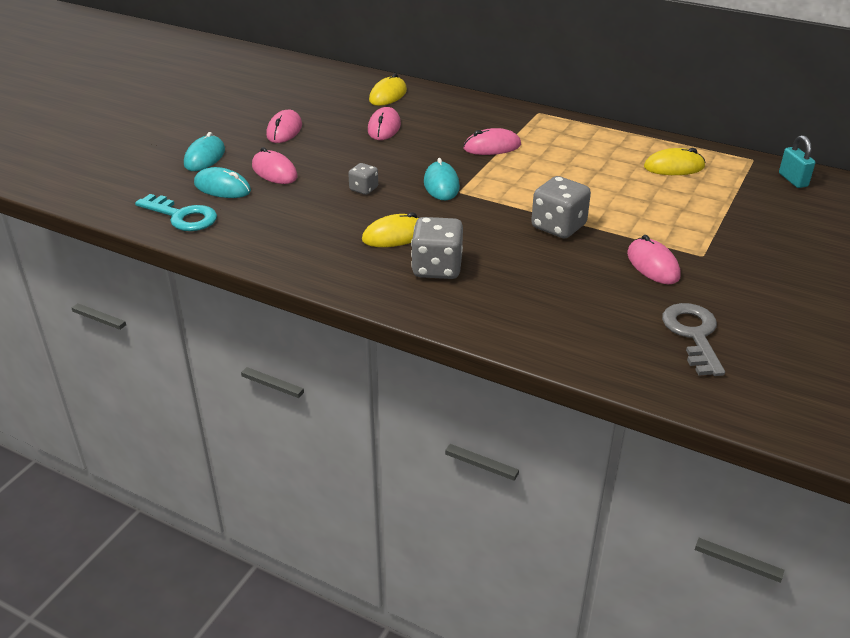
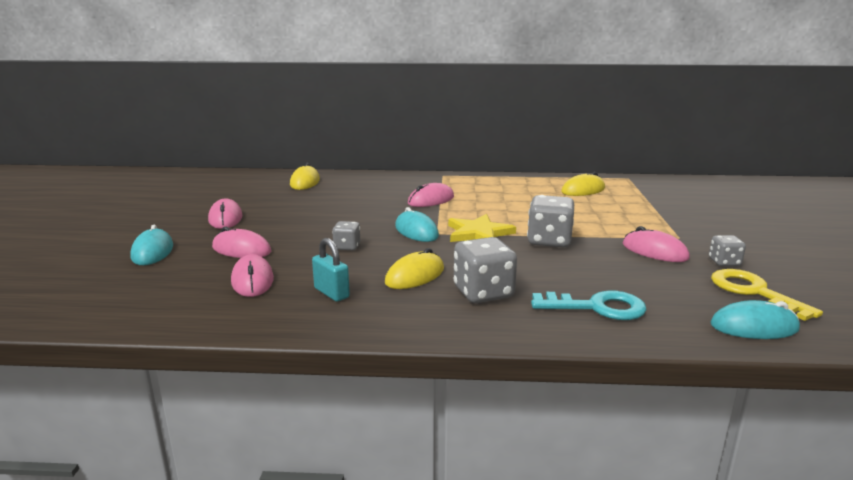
camera: 25 degrees left, 15 degrees down
turquoise key [135,194,217,231] -> turquoise key moved to [531,291,647,320]
turquoise mouse [194,167,251,198] -> turquoise mouse moved to [710,300,800,339]
pink mouse [368,107,401,140] -> pink mouse moved to [231,254,274,297]
grey key [662,303,725,376] -> yellow key [711,269,823,321]
turquoise padlock [779,135,815,188] -> turquoise padlock moved to [312,238,350,302]
none -> yellow star [448,214,516,242]
none -> grey dice [709,235,746,266]

